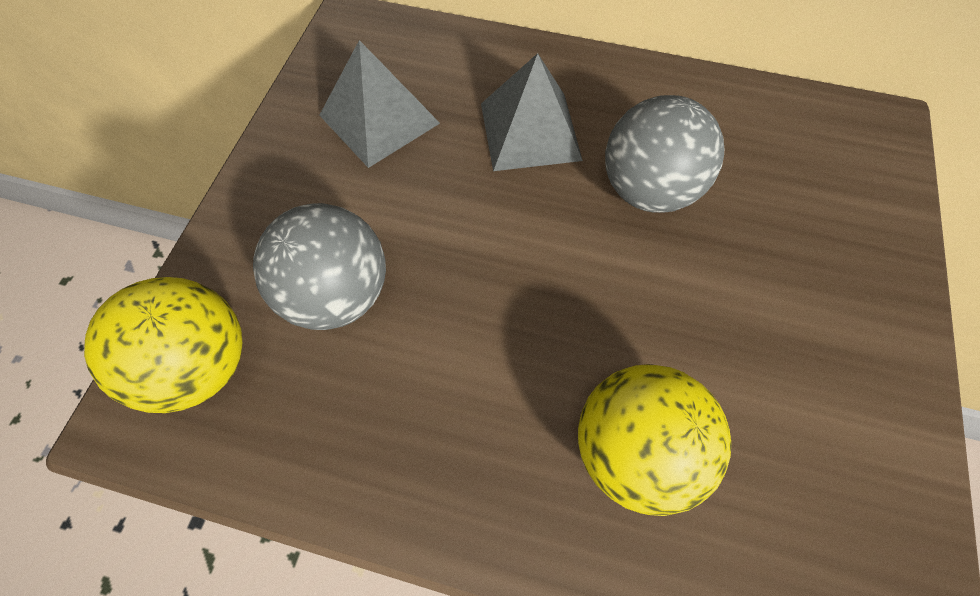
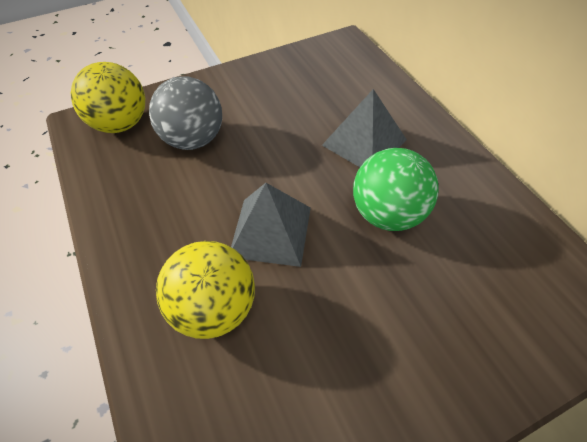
camera: 50 degrees right, 10 degrees down
grey pyramid [319,40,440,168] -> grey pyramid moved to [231,183,311,267]
grey ball [605,95,724,213] -> green ball [353,148,439,231]

